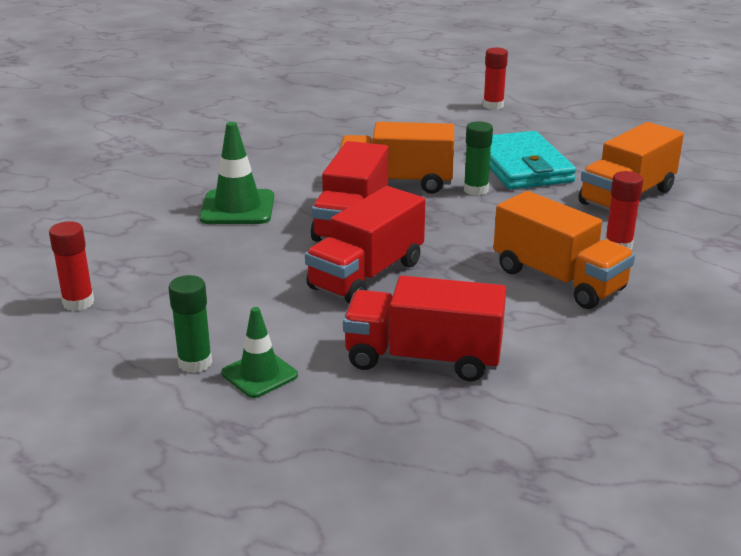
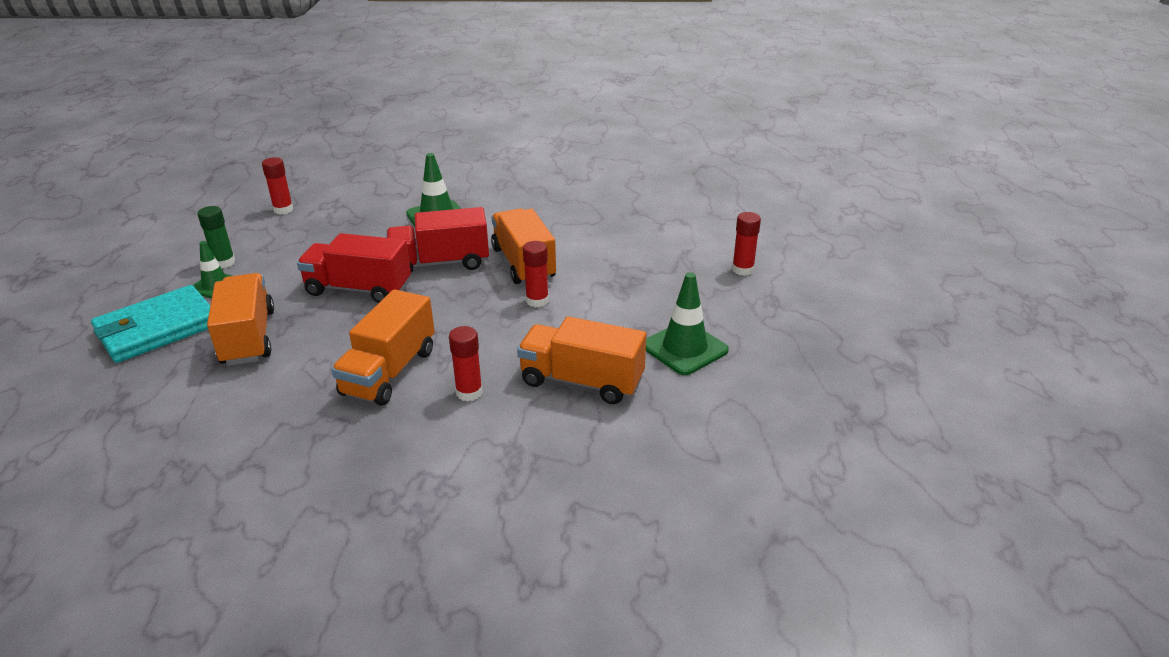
camera: 65 degrees right, 5 degrees up
red truck [343,276,506,382] -> orange truck [207,273,274,366]
green glue stick [464,121,493,195] -> red glue stick [523,241,549,307]
turquoise wallet [489,131,576,189] -> turquoise wallet moved to [91,285,210,363]
none -> green traffic cone [646,272,729,375]

